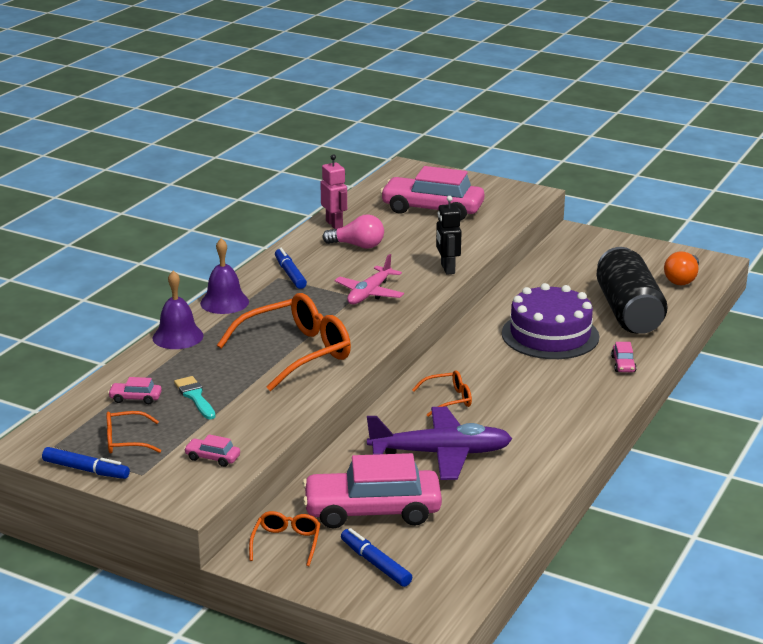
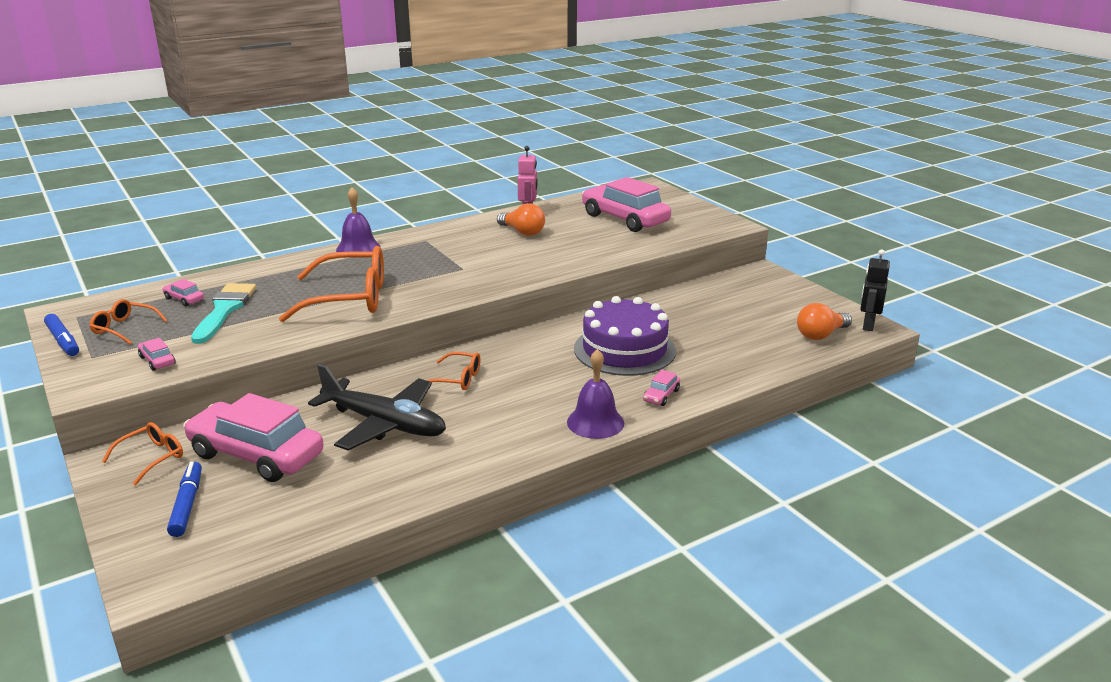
camera: 30 degrees right, 0 degrees up
purple bell [153,271,204,349] -> purple bell moved to [567,349,624,439]
turquoise brush [174,376,215,419] -> turquoise brush [191,283,256,344], size x1.60
blue marker [275,248,307,289] -> none
pink light bulb [322,214,384,249] -> orange light bulb [497,203,545,236]
pink plane [334,254,404,304] -> none
purple plane [367,407,512,480] -> black plane [308,364,446,451]
black robot [436,196,461,275] -> black robot moved to [860,249,890,331]
black can [597,247,668,334] -> none

